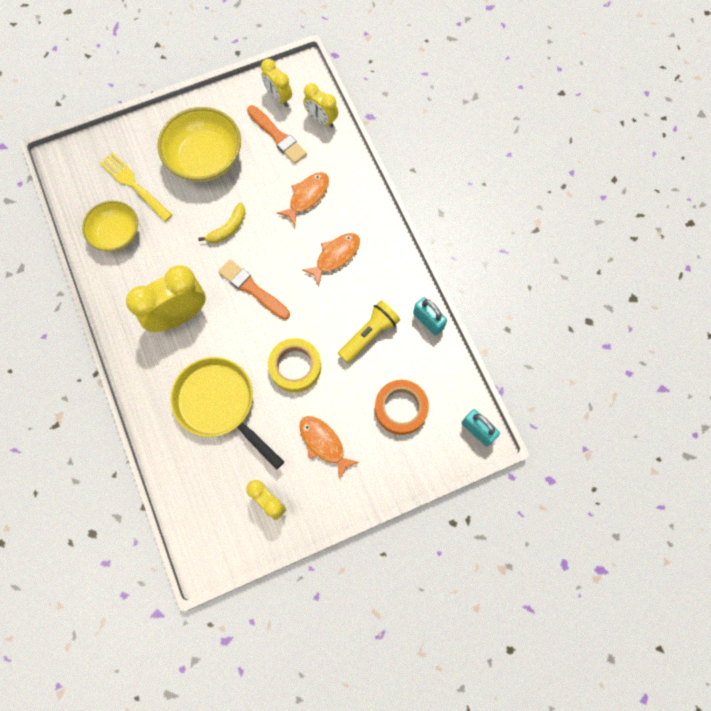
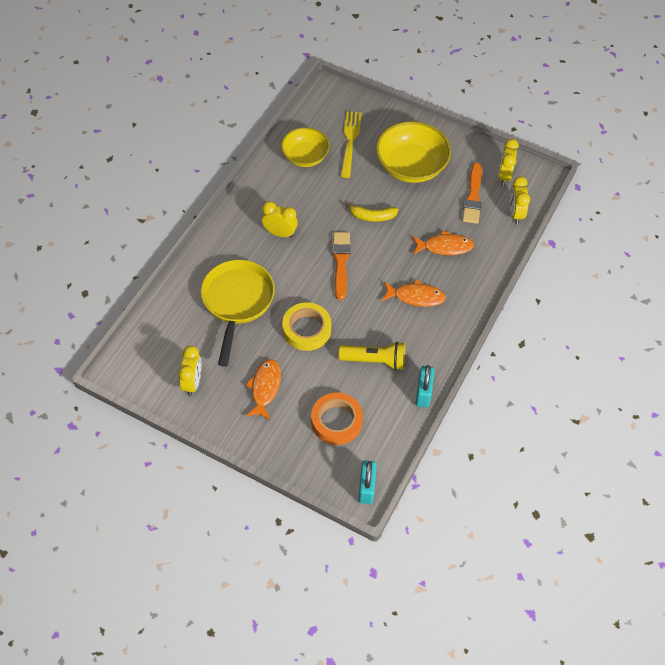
camera: 50 degrees right, 15 degrees down
yellow clock [126,265,206,332] -> yellow clock [262,201,298,238], size x0.58

